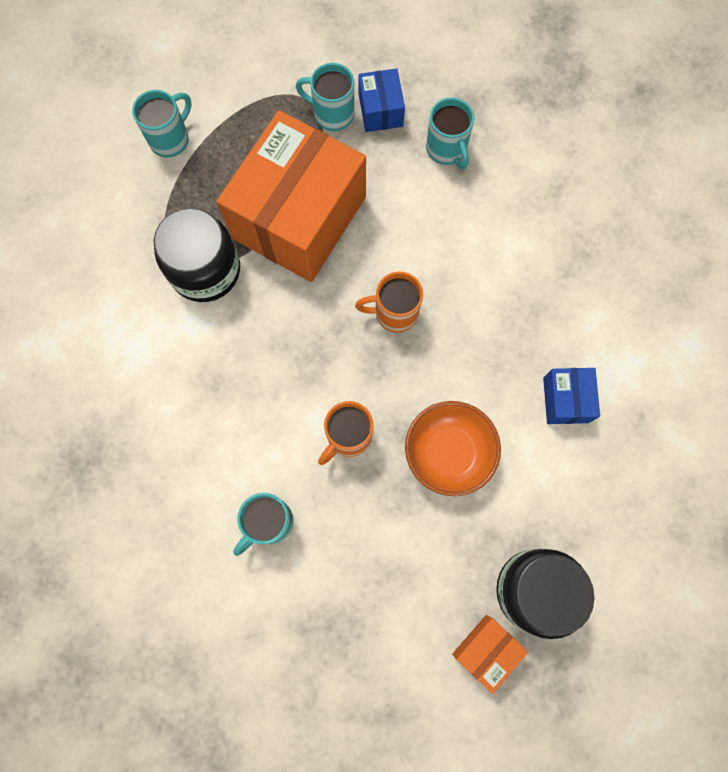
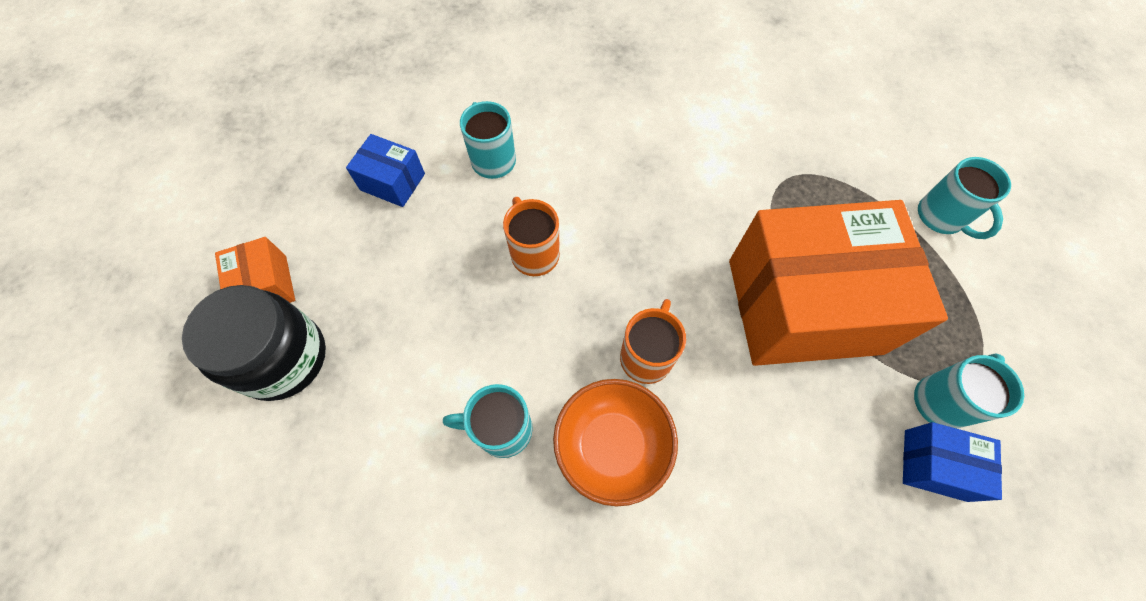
camera: 115 degrees right, 10 degrees down
black jar [154,208,240,302] -> none
orange box [217,110,366,282] -> orange box turned 60 degrees counterclockwise [729,200,948,366]
orange bowl [405,401,501,496] -> orange bowl moved to [553,379,678,506]
turquoise mug [426,97,474,169] -> turquoise mug moved to [443,384,533,458]
blue box [543,368,600,424] -> blue box moved to [346,134,425,207]

